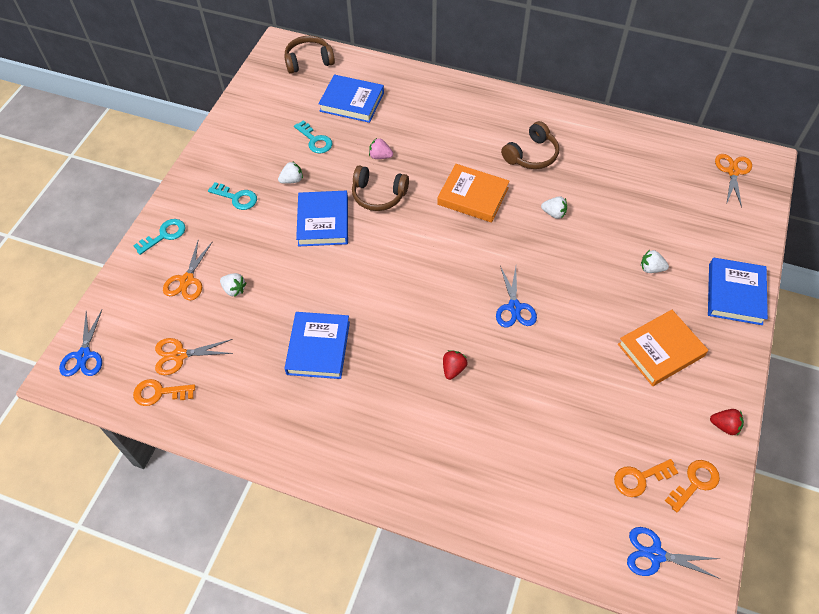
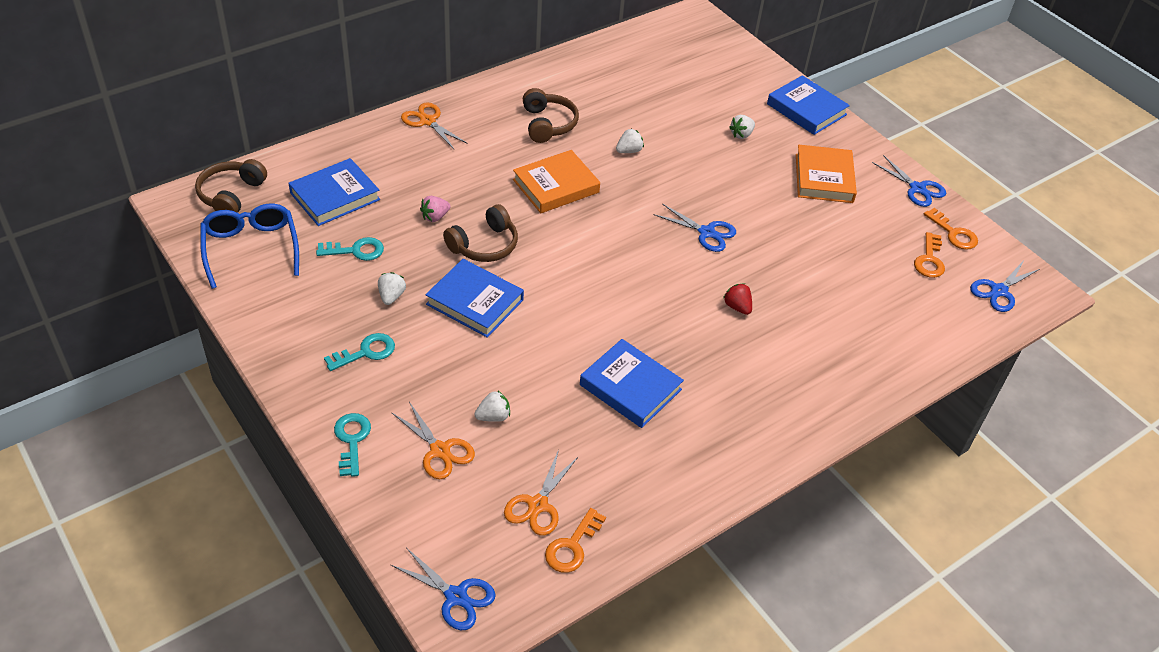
camera: 60 degrees left, 10 degrees down
orange key [665,460,720,512] -> orange key turned 150 degrees clockwise [924,208,978,250]
red strawberry [710,409,744,435] -> blue scissors [872,155,946,207]
orange scissors [715,154,752,208] -> orange scissors moved to [401,102,468,149]
none -> blue glasses [200,203,299,289]

